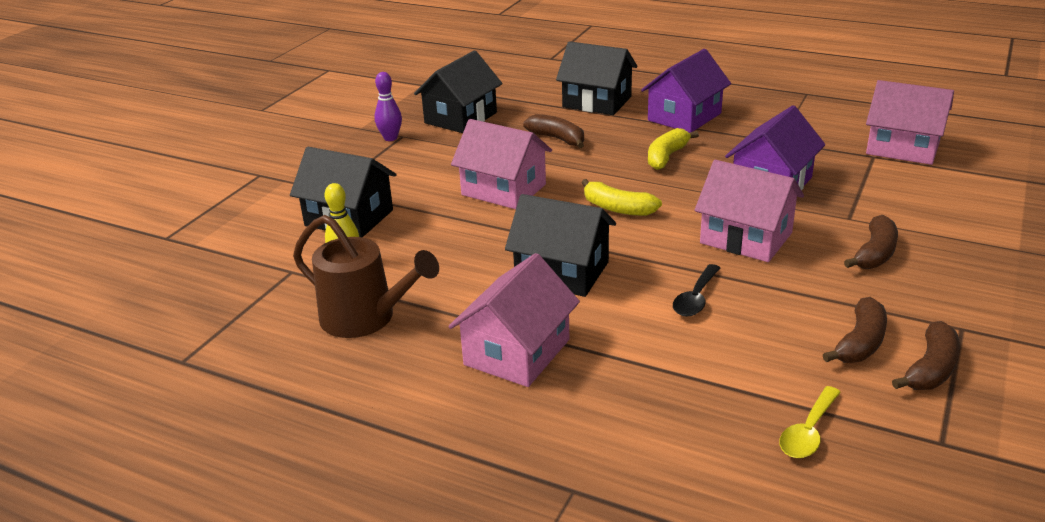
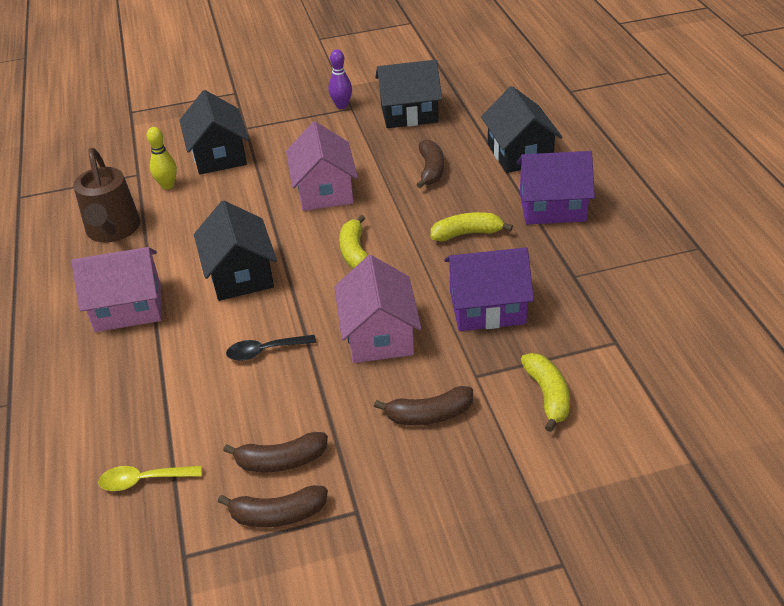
camera: 50 degrees right, 10 degrees up
pink house [866,80,954,165] -> none
none -> yellow banana [521,353,570,432]

